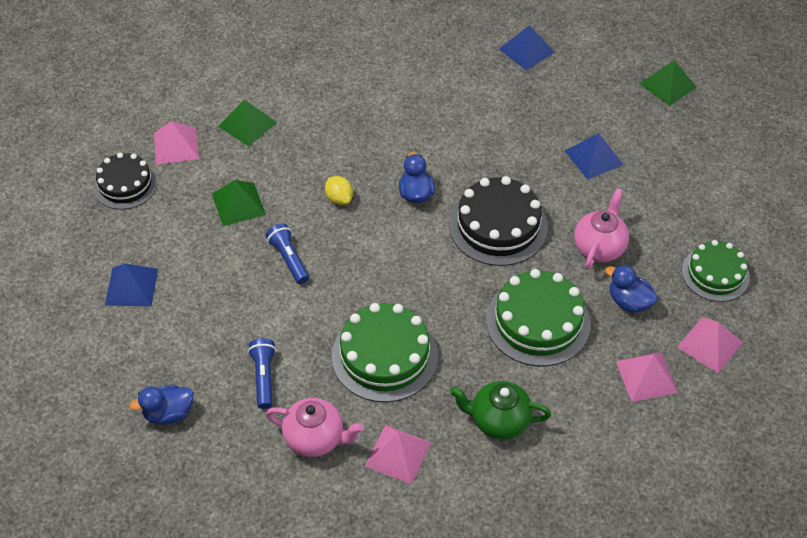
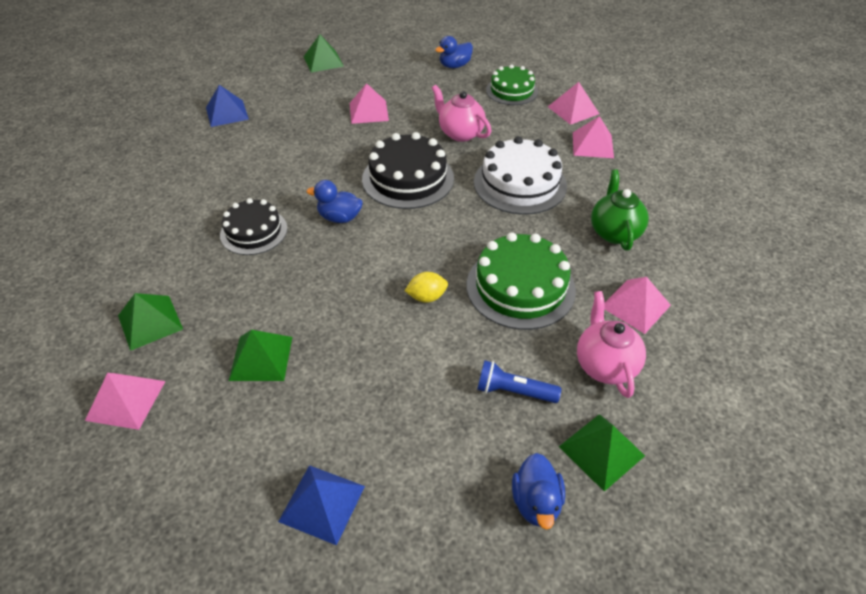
camera: 70 degrees left, 5 degrees down
black cake [93,153,158,210] -> black cake moved to [220,198,287,255]
blue flashlight [266,223,309,284] -> none
pink teapot [266,398,364,457] -> pink teapot turned 45 degrees counterclockwise [577,291,646,398]
yellow lemon [325,176,353,205] -> yellow lemon moved to [405,272,448,303]
green teapot [450,381,551,439] -> green teapot turned 150 degrees clockwise [591,169,649,251]
green cake [486,269,591,366] -> white cake [474,136,567,215]
blue pyramid [565,133,624,180] -> pink pyramid [350,83,389,124]
blue duck [605,265,658,313] -> blue duck moved to [435,36,473,68]
none -> green pyramid [559,414,645,492]

